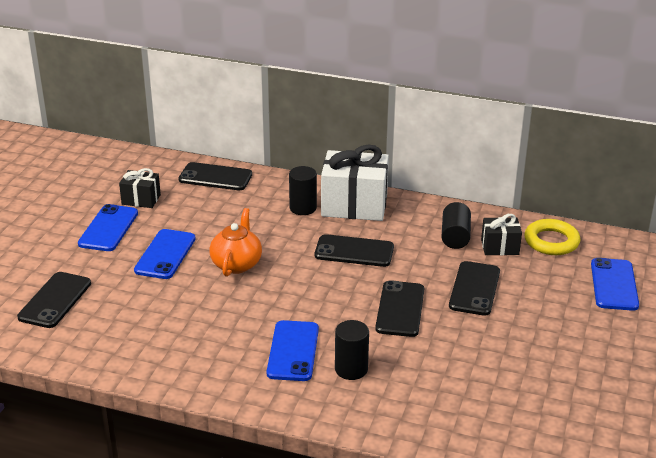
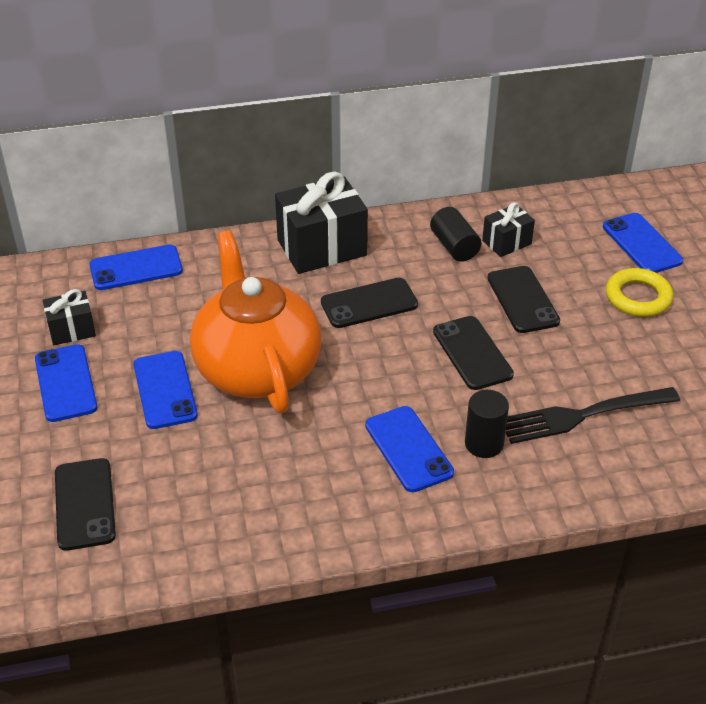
camera: 30 degrees left, 10 degrees up
black phone [179,162,252,190] -> blue phone [89,245,183,290]
orange teapot [209,208,262,277] -> orange teapot [190,231,321,413], size x1.97
black cylinder [289,166,317,215] -> none
white gift [321,145,389,221] -> black gift [275,171,368,274]
yellow ring [524,219,580,255] -> yellow ring moved to [606,268,673,317]
none -> black fork [506,387,680,444]

